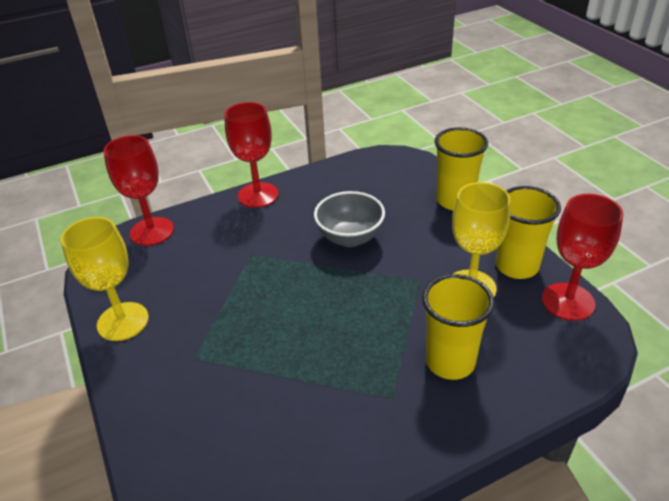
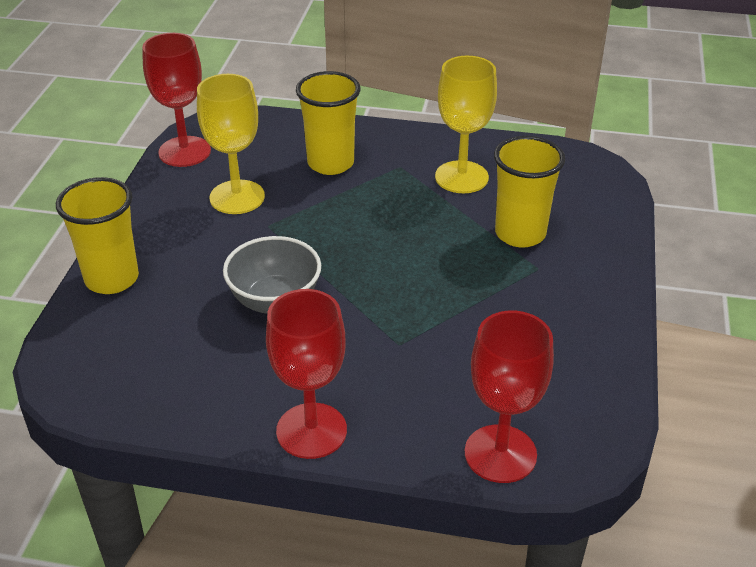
camera: 145 degrees left, 0 degrees up
yellow goblet [61,217,149,341] -> yellow goblet moved to [435,56,497,193]
yellow cup [496,186,561,279] -> yellow cup moved to [494,136,565,248]

